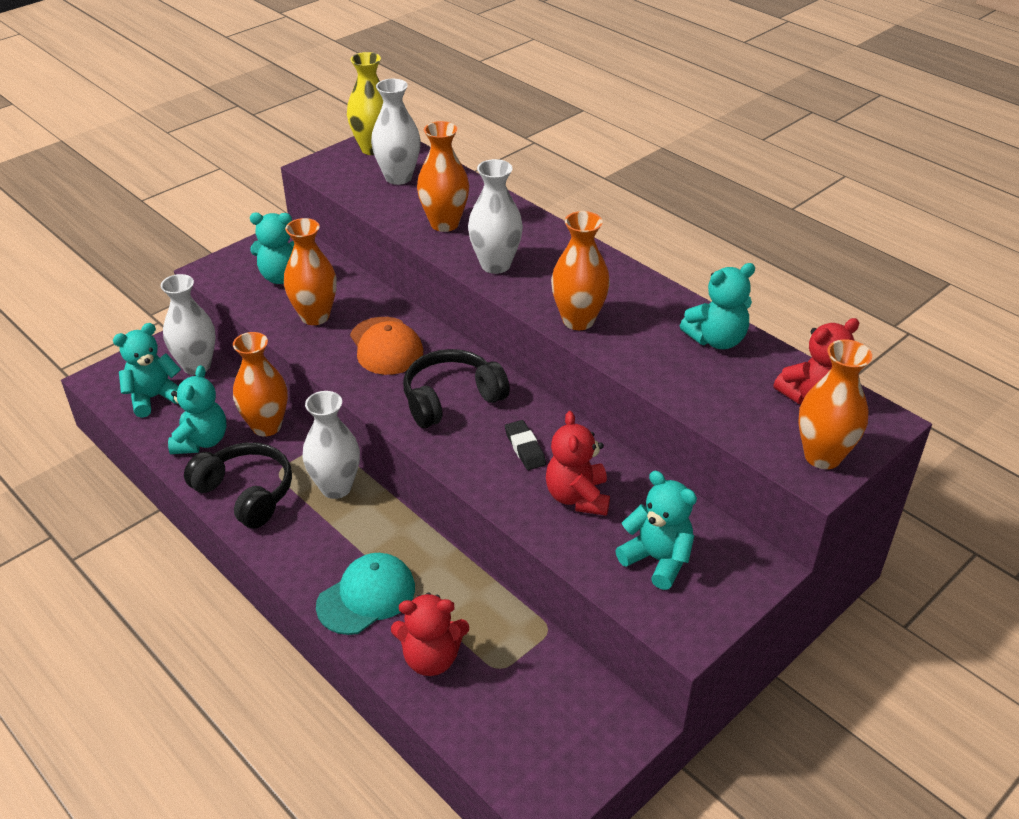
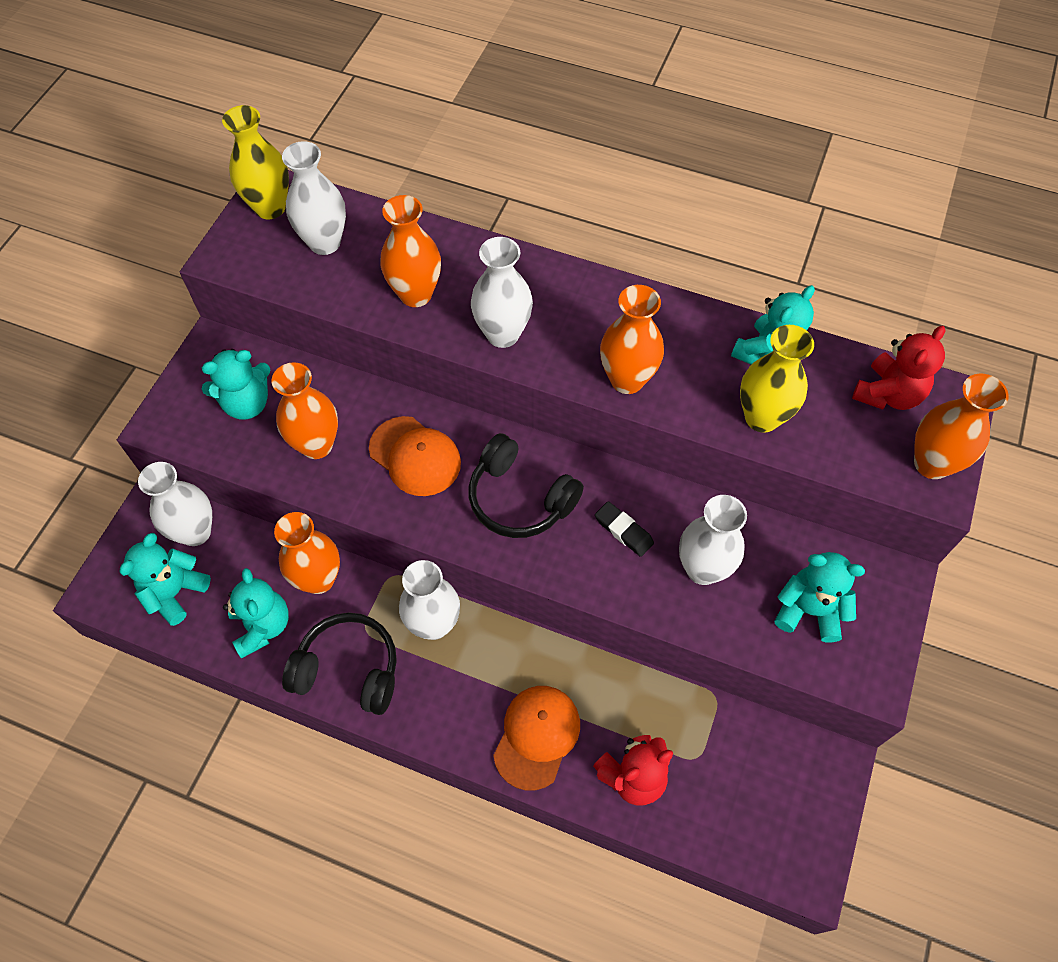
camera: 25 degrees left, 20 degrees up
turquoise cap [316,553,415,635] -> orange cap [493,686,580,791]
black headphones [403,349,510,428] -> black headphones turned 90 degrees counterclockwise [469,433,584,538]
red teddy bear [546,411,610,516] -> white vase [679,495,747,585]
none -> yellow vase [740,325,814,433]

